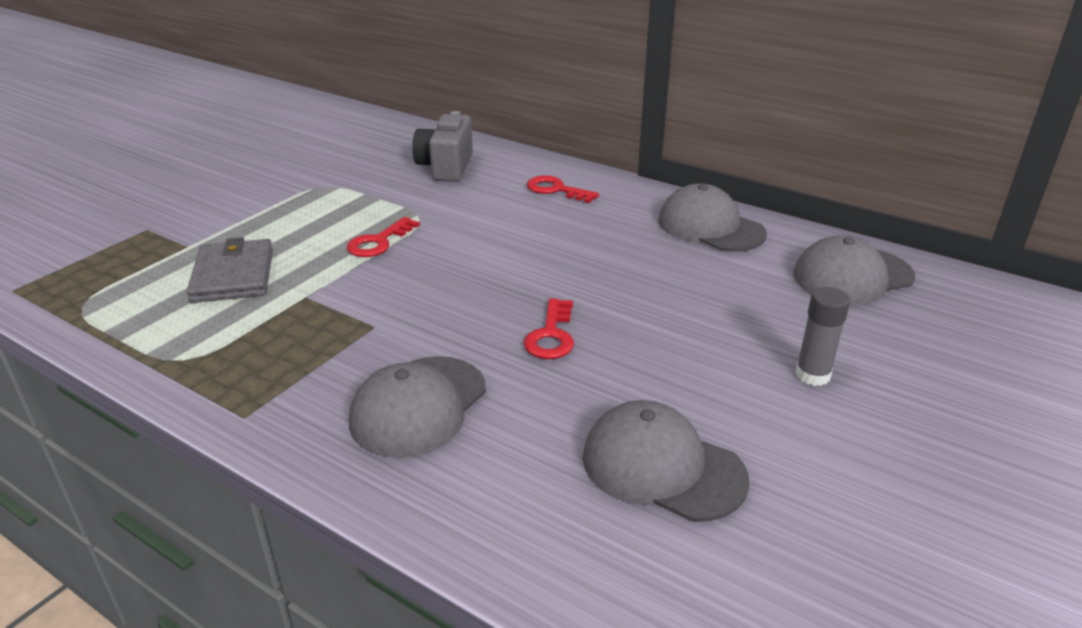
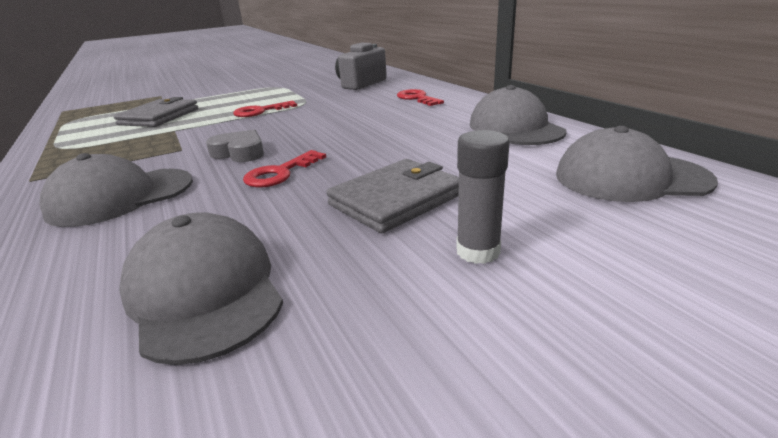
camera: 30 degrees right, 5 degrees down
none -> grey heart [206,130,264,162]
none -> grey wallet [326,159,459,233]

